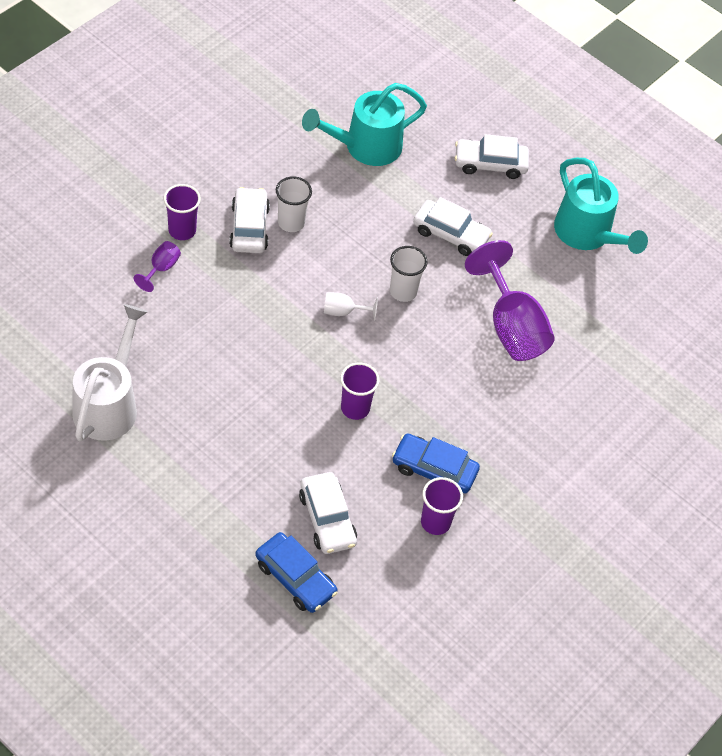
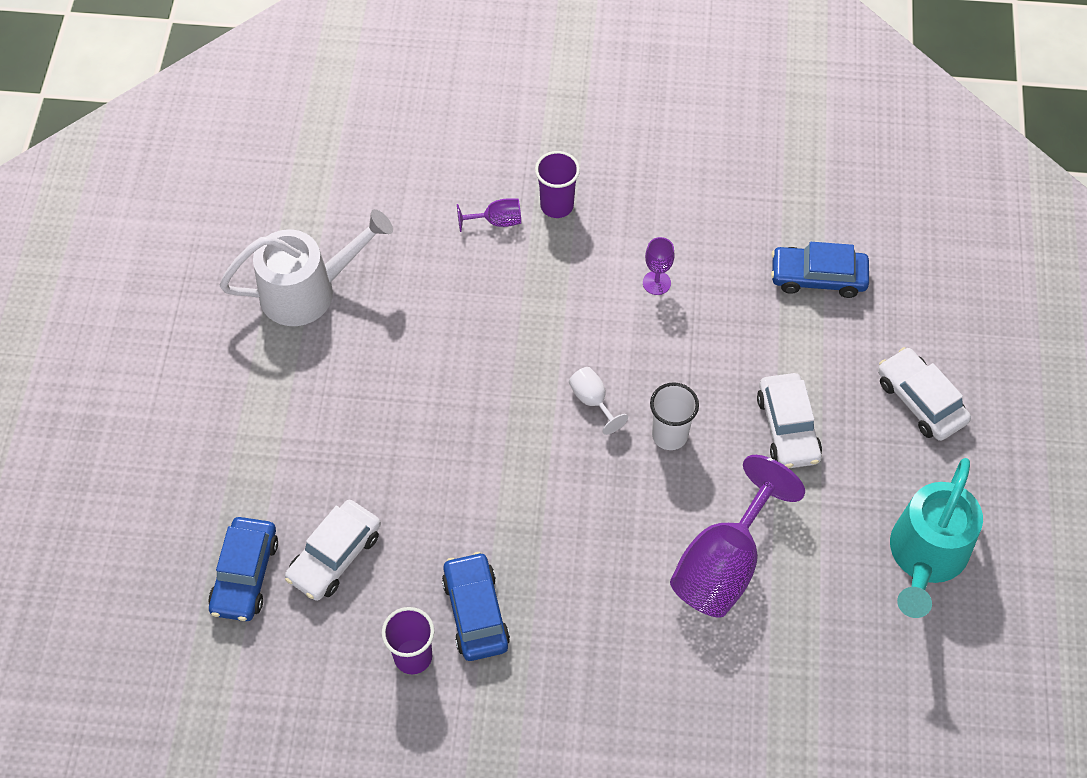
camera: 60 degrees right, 5 degrees up
white car [229,187,270,253] -> none
white cup [276,176,312,232] -> purple goblet [643,237,675,295]
turquoise watering can [302,83,427,166] -> blue car [771,242,869,298]
purple cup [340,362,380,420] -> none

